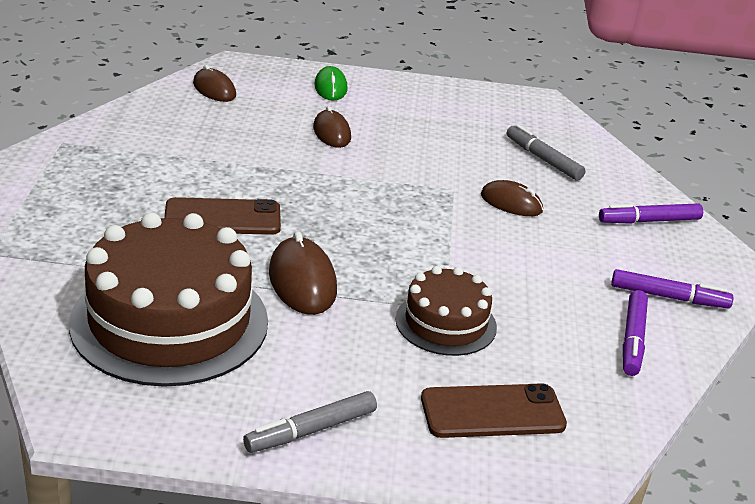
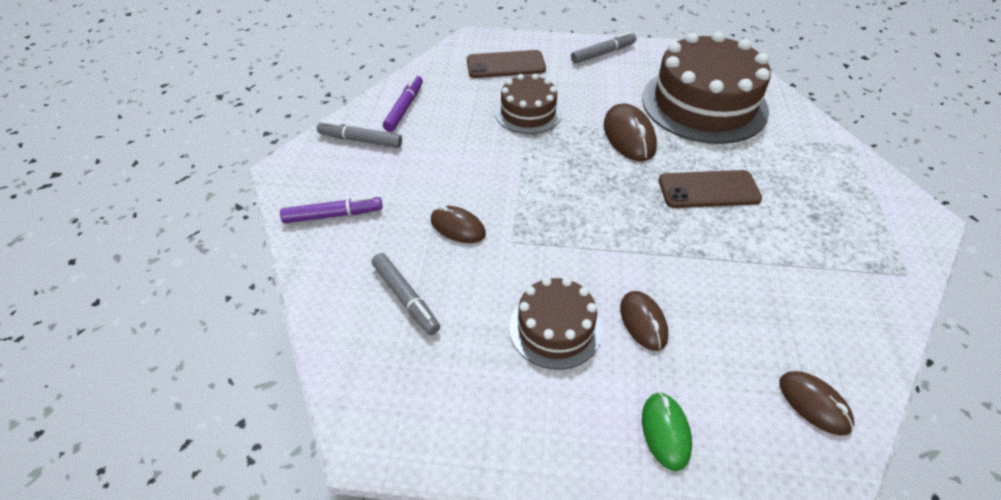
camera: 175 degrees left, 15 degrees up
purple marker [611,269,734,309] -> grey marker [317,120,402,148]
none -> brown cake [509,277,602,370]

